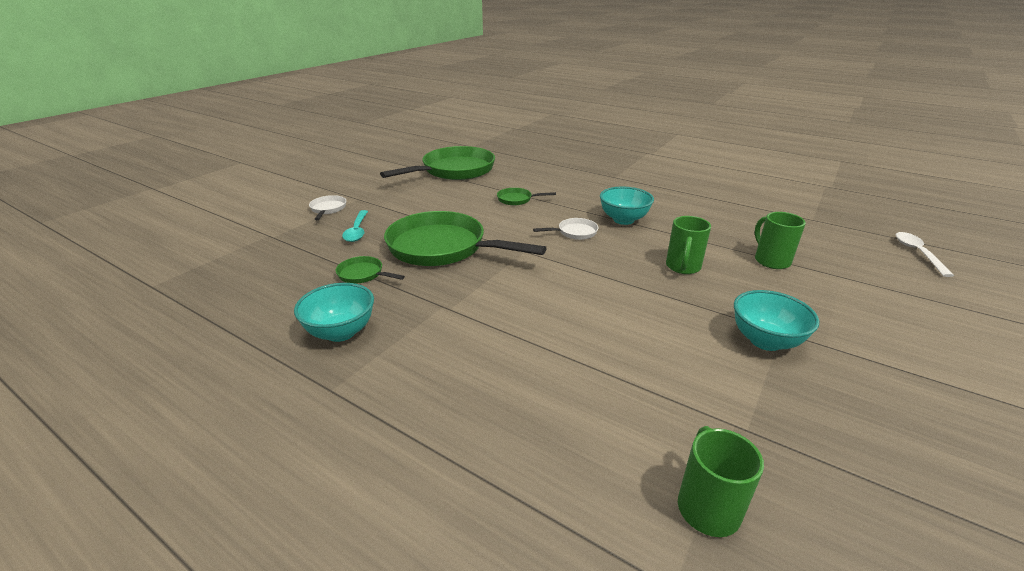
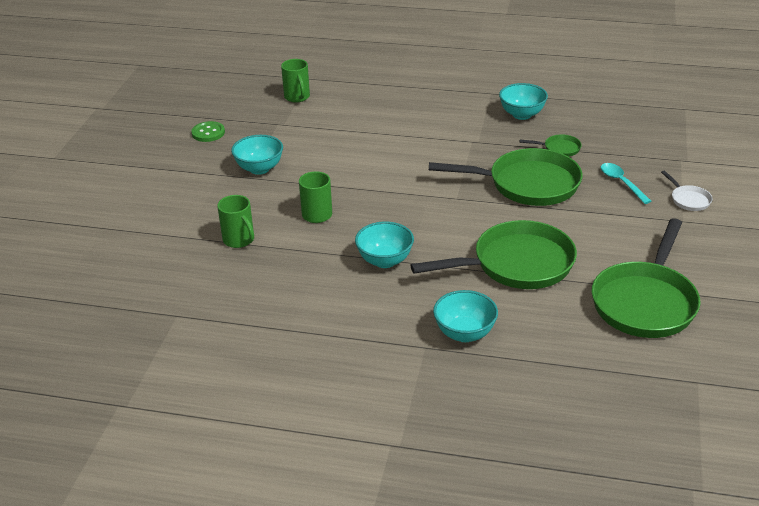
camera: 160 degrees right, 5 degrees up
green pan [497,188,556,205] -> green pan [410,220,577,289], size x2.36
white pan [533,218,599,240] -> none
white spoon [896,232,954,277] -> none
none -> green button [191,121,225,142]
none -> turquoise bowl [433,290,498,342]

